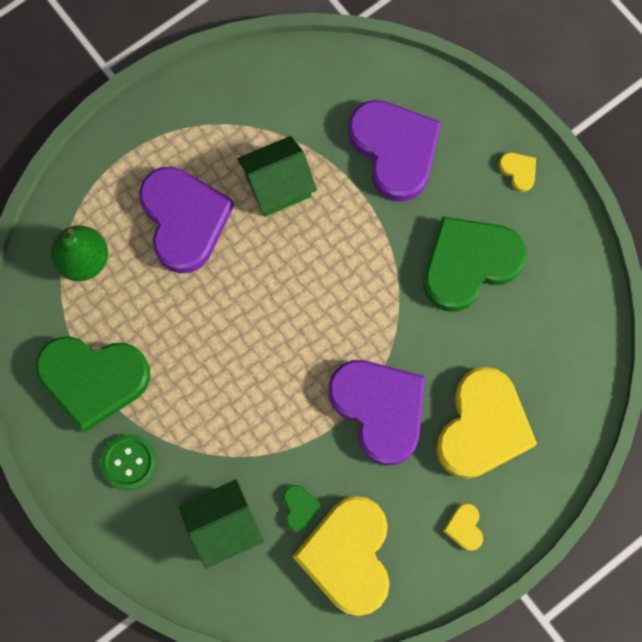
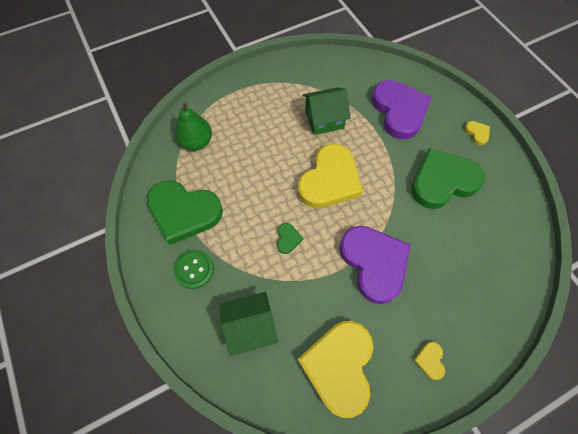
camera: 10 degrees right, 10 degrees down
purple heart [139,166,234,274] -> none
green heart [283,485,322,532] -> green heart moved to [277,223,303,254]
yellow heart [436,367,537,479] -> yellow heart moved to [298,144,363,208]

